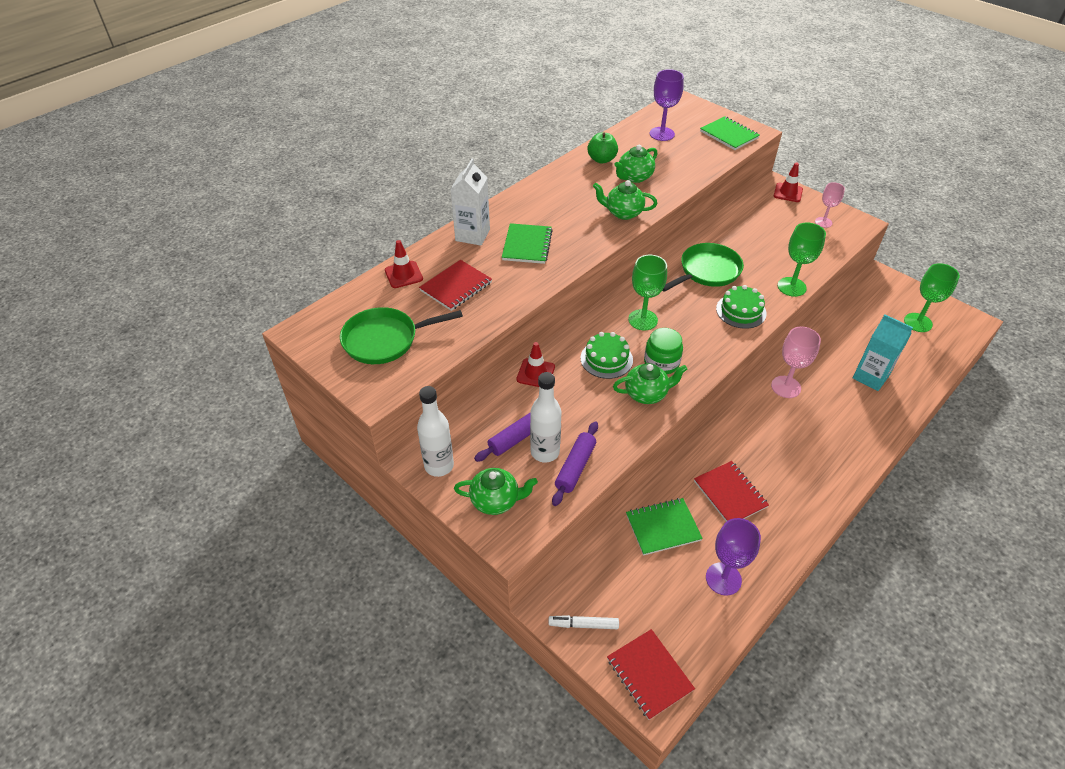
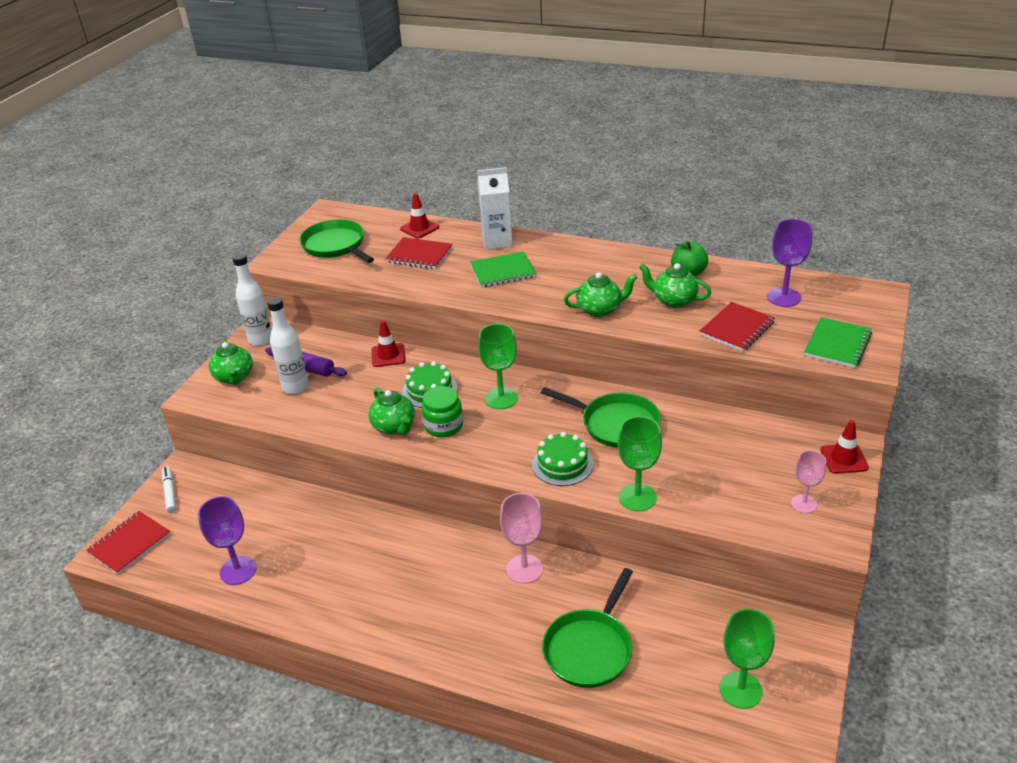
camera: 70 degrees right, 10 degrees down
purple rolling pin [552,421,598,506] -> none
green teapot [593,180,657,220] -> green teapot turned 90 degrees clockwise [564,272,638,317]
green notebook [626,498,703,556] -> none
red notebook [694,461,769,522] -> red notebook moved to [699,302,775,352]
turquoise carton [853,314,913,391] -> green pan [542,568,633,688]

